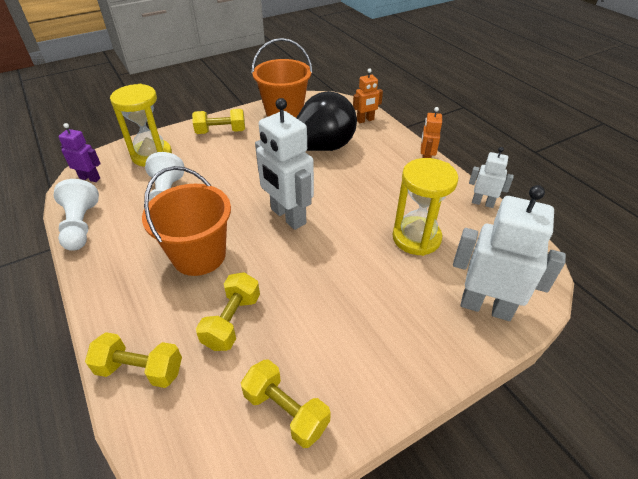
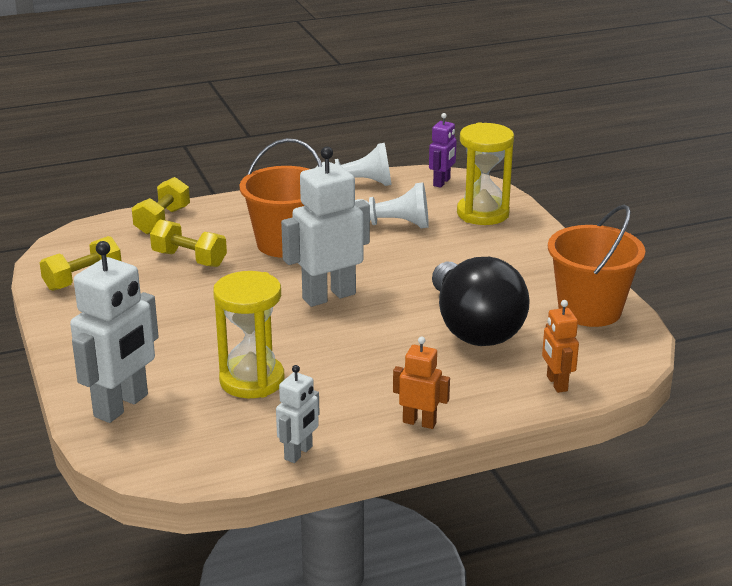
camera: 100 degrees right, 15 degrees down
yellow dumbbell [192,109,245,134] -> none

